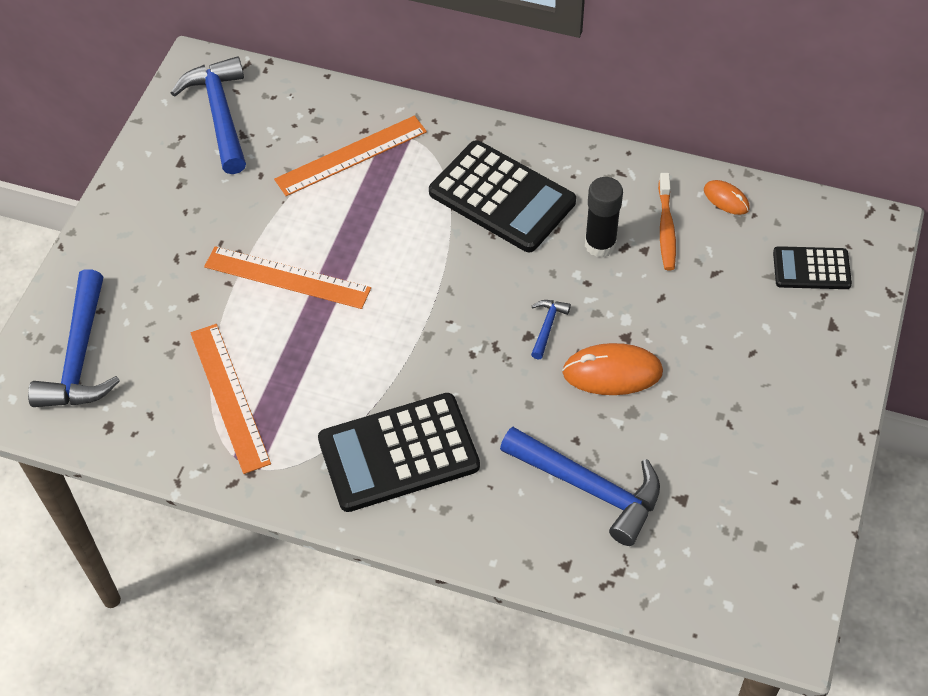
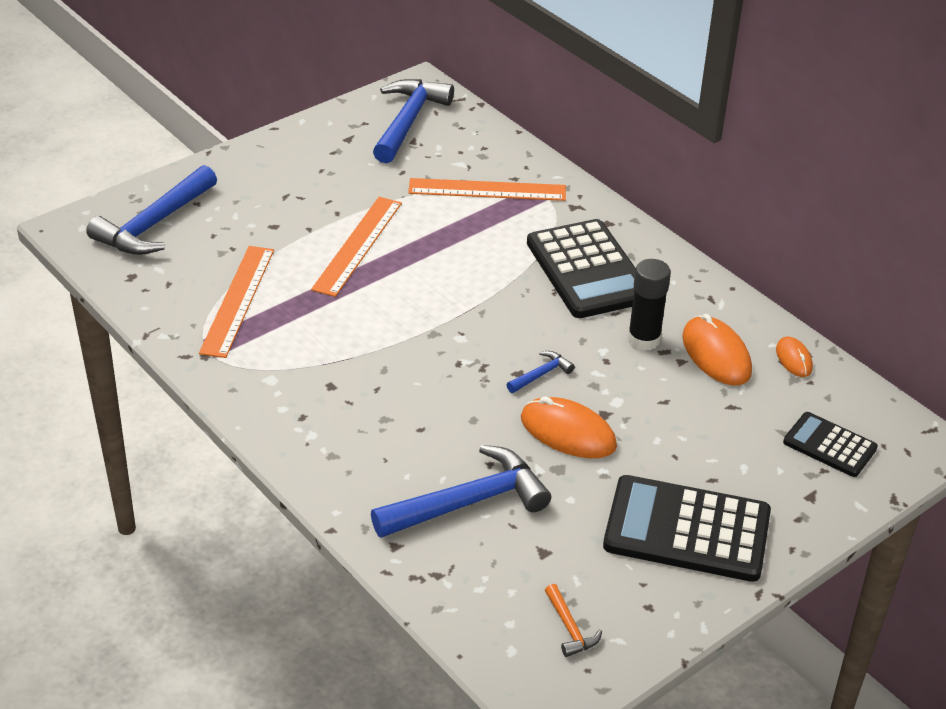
camera: 30 degrees right, 15 degrees down
orange ruler [204,246,371,309] -> orange ruler turned 60 degrees clockwise [311,197,402,297]
black calculator [318,393,480,512] -> black calculator moved to [603,475,771,582]
blue hammer [500,427,660,546] -> blue hammer turned 90 degrees counterclockwise [371,445,551,538]
orange toothbrush [658,173,676,270] -> orange mouse [682,314,752,386]
none -> orange hammer [545,584,602,657]

